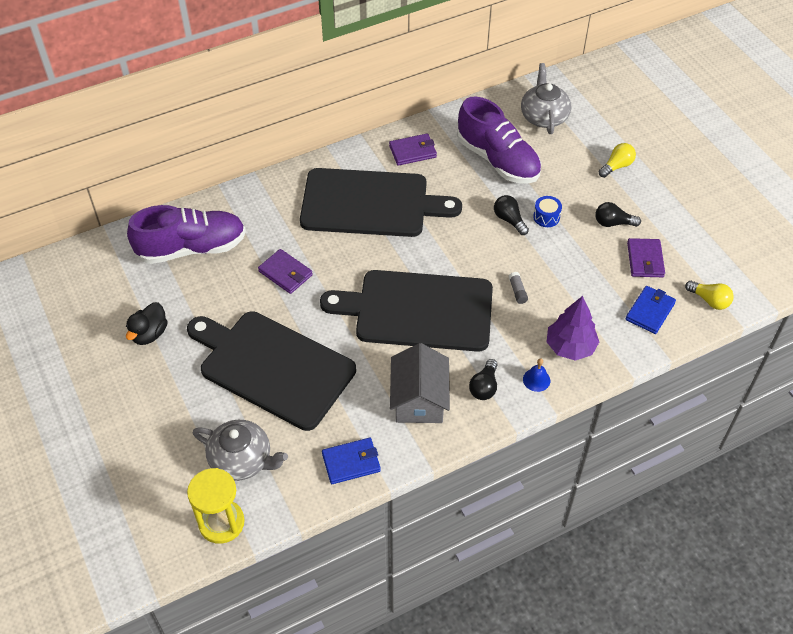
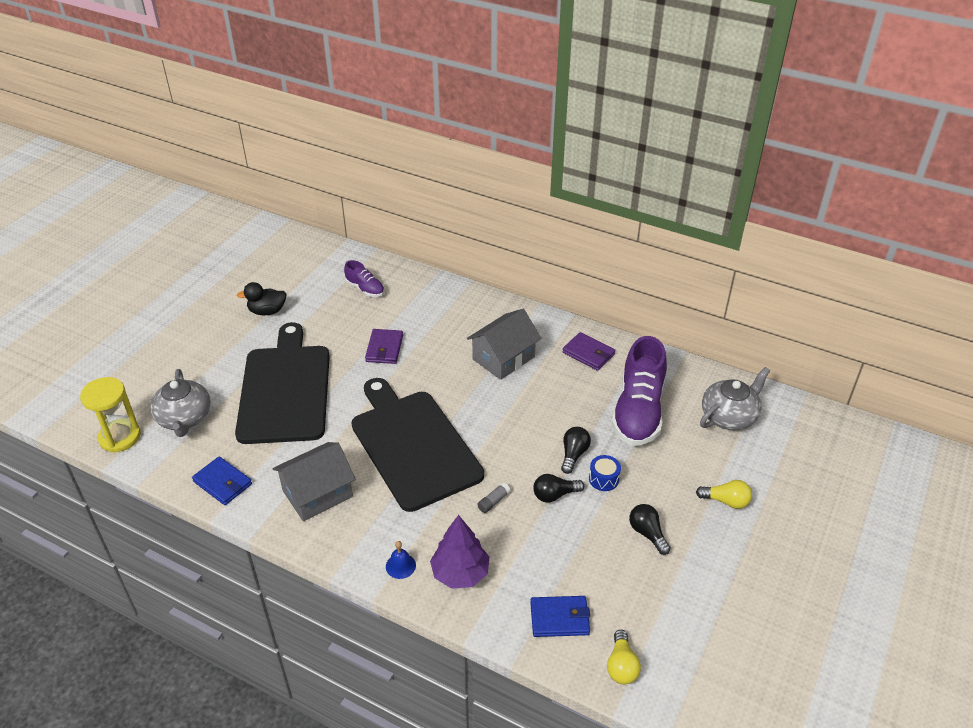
camera: 55 degrees right, 10 degrees down
purple shoe [127,205,246,264] -> purple shoe [344,260,385,297], size x0.49
black cutting board [300,168,462,237] -> grey house [467,309,541,380]
black light bulb [469,359,497,400] -> black light bulb moved to [533,474,584,503]
purple wallet [627,238,665,277] -> none

